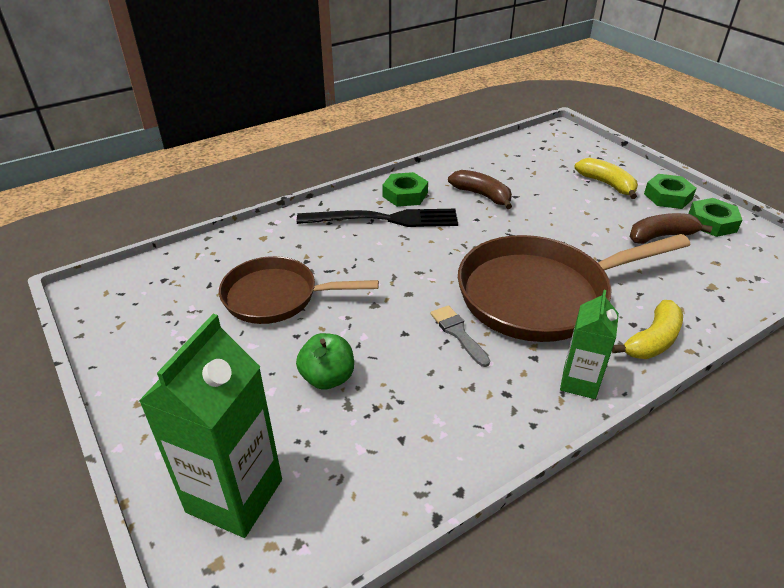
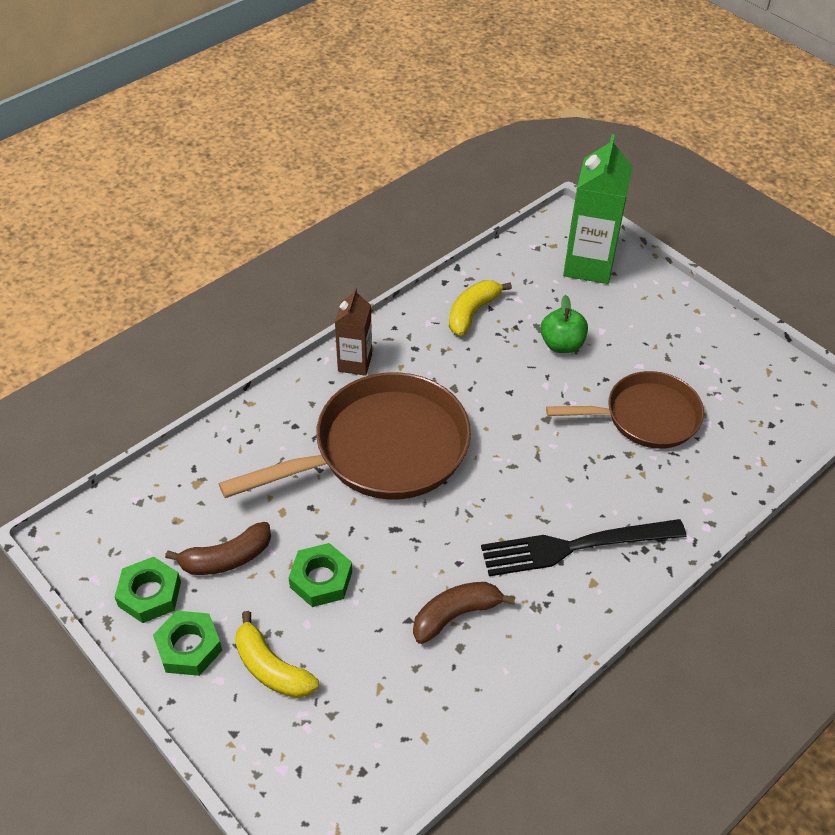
camera: 170 degrees right, 10 degrees up
green nut [382,172,428,207] -> green nut moved to [288,543,352,607]
grey brush [430,305,490,367] -> none
brown banana [448,170,512,209] -> brown banana turned 120 degrees clockwise [413,582,515,644]
green carton [560,290,619,399] -> brown carton [335,288,372,376]
yellow banana [612,300,683,359] -> yellow banana moved to [449,280,512,336]

